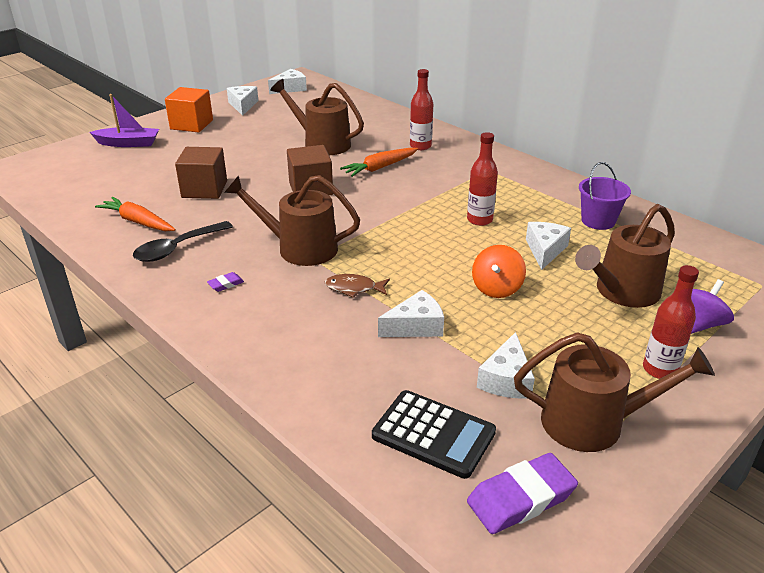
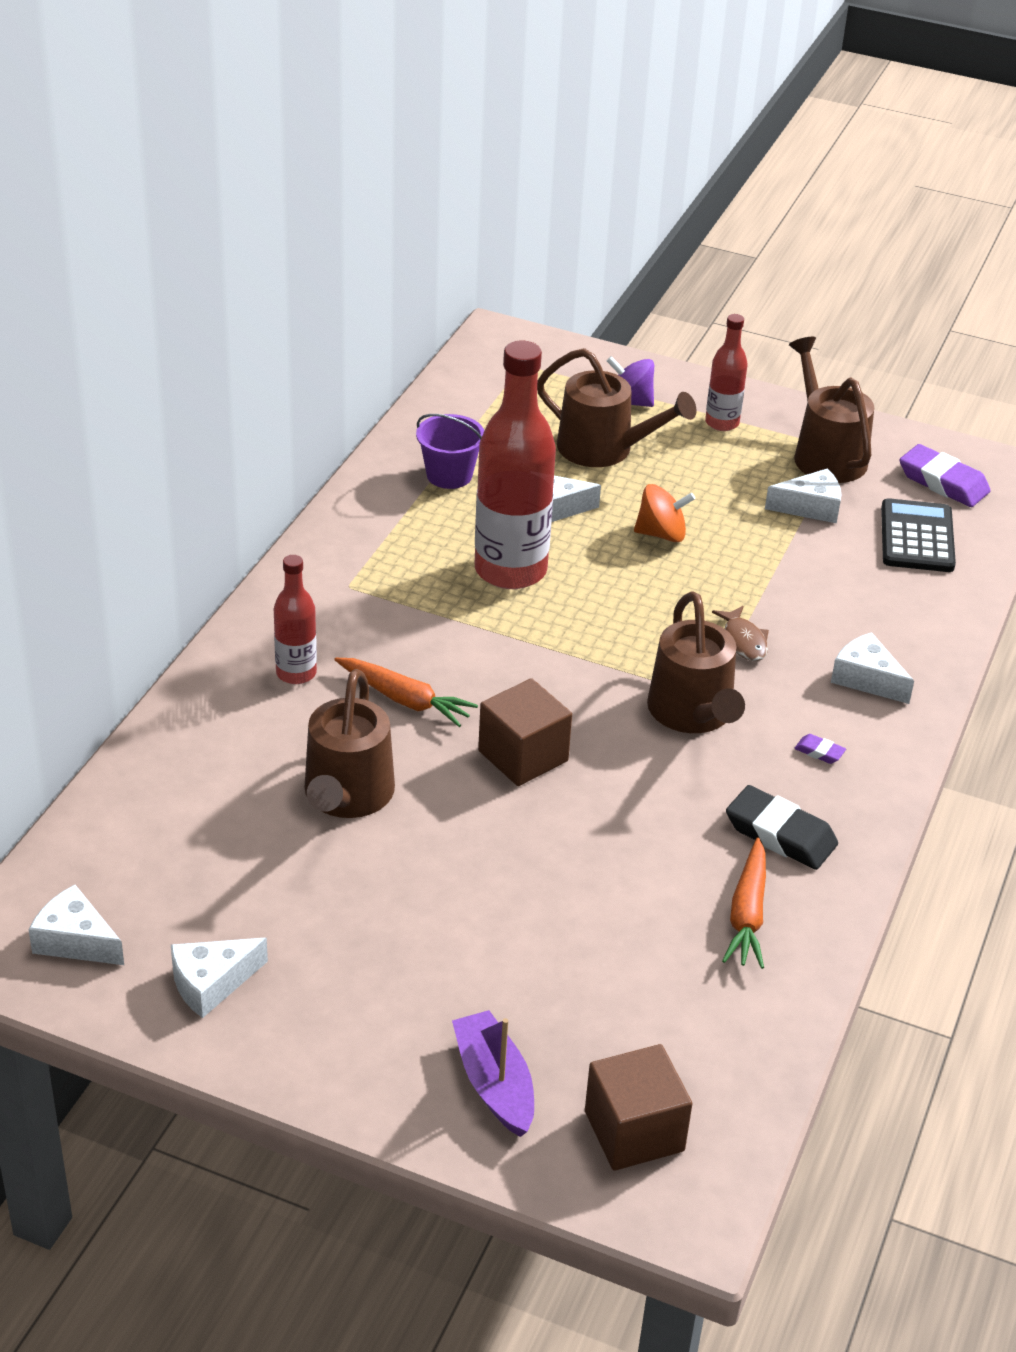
camera: 115 degrees left, 5 degrees up
black spoon [133,221,233,262] -> black eraser [726,785,838,870]
orange cube [165,87,213,133] -> none
brown cube [175,147,227,199] -> brown cube moved to [585,1044,692,1171]
white cheese [378,290,444,337] -> white cheese moved to [831,632,914,704]
red bottle [467,132,498,226] -> red bottle [475,341,556,589], size x1.93

